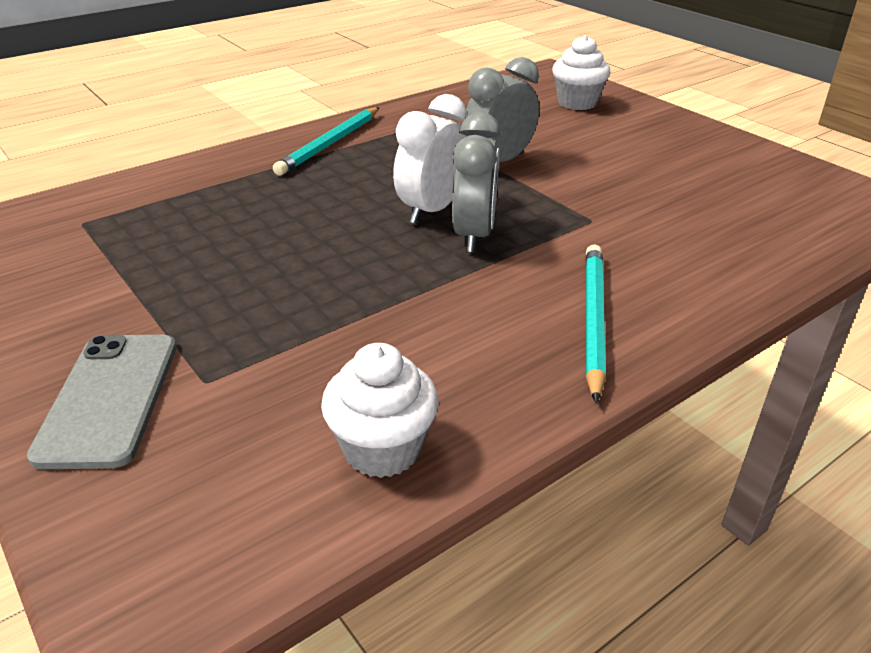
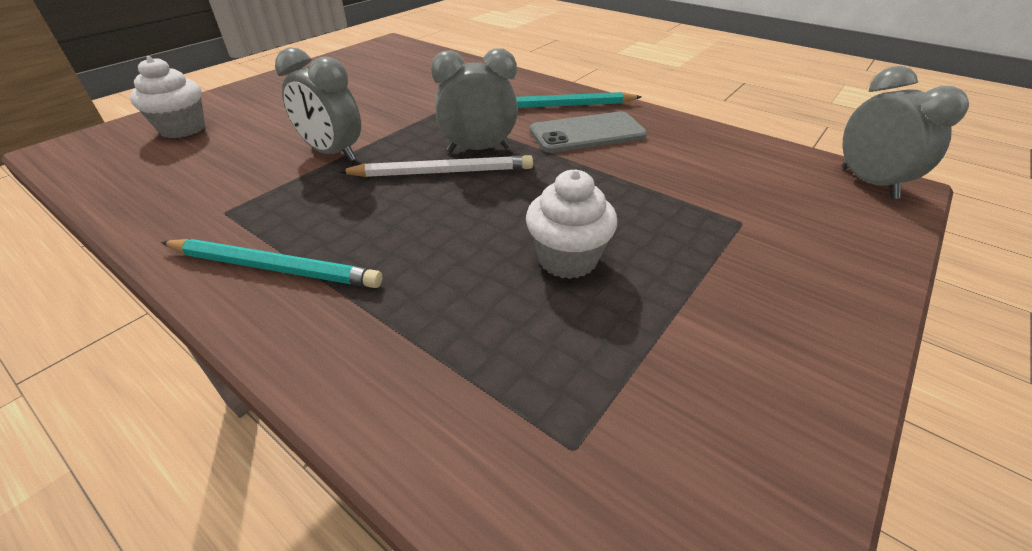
camera: 105 degrees left, 5 degrees up
grey phone [27,335,176,469] -> grey phone moved to [530,111,647,153]
white cupcake [321,343,439,478] -> white cupcake moved to [526,169,617,279]
white clock [393,94,467,224] -> white pencil [338,155,533,177]
none -> grey clock [842,66,969,199]

